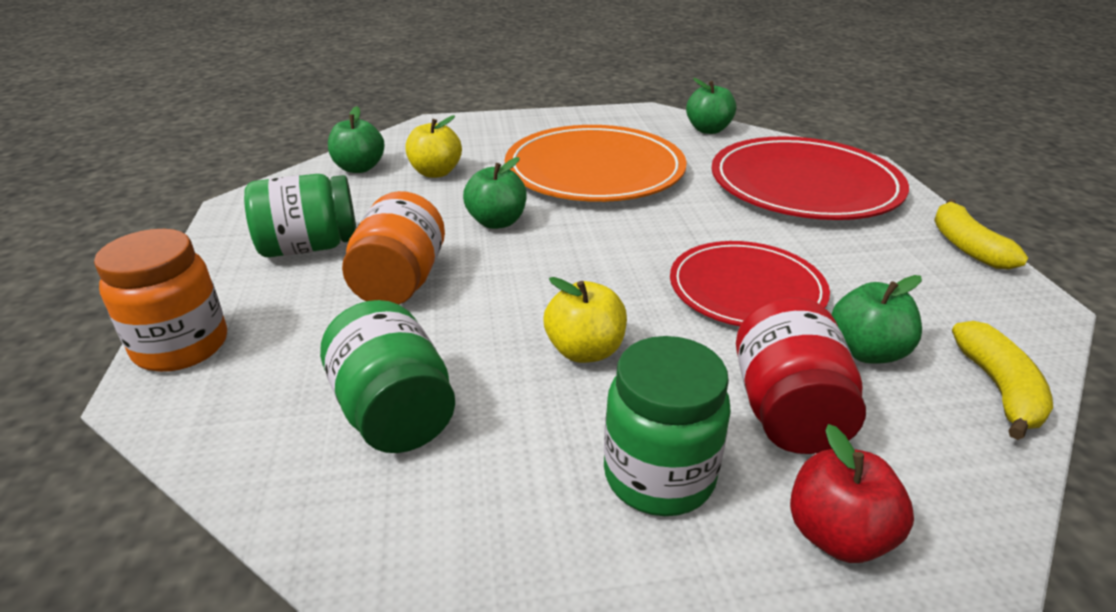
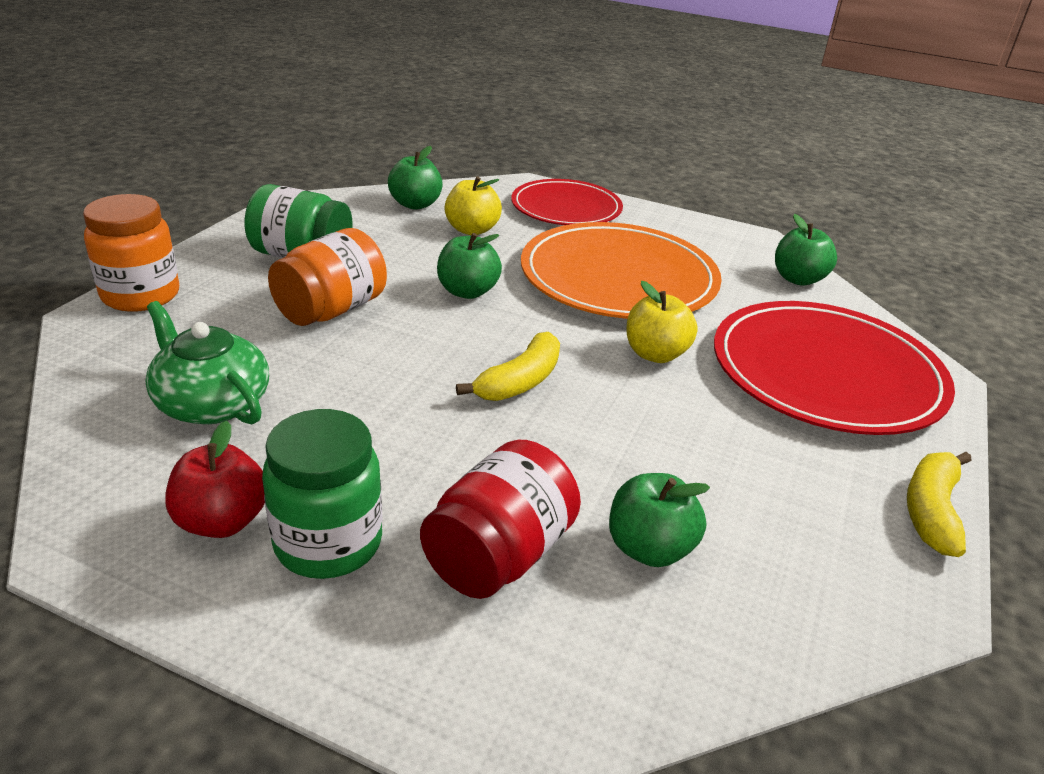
camera: 30 degrees right, 0 degrees up
green jar [320,300,455,453] -> green teapot [145,301,269,424]
yellow apple [544,277,627,363] -> yellow apple moved to [627,281,698,363]
red plate [670,241,830,326] -> red plate moved to [511,179,623,225]
red apple [790,424,914,563] -> red apple moved to [165,421,265,538]
yellow banana [952,321,1053,440] -> yellow banana moved to [456,332,560,401]

